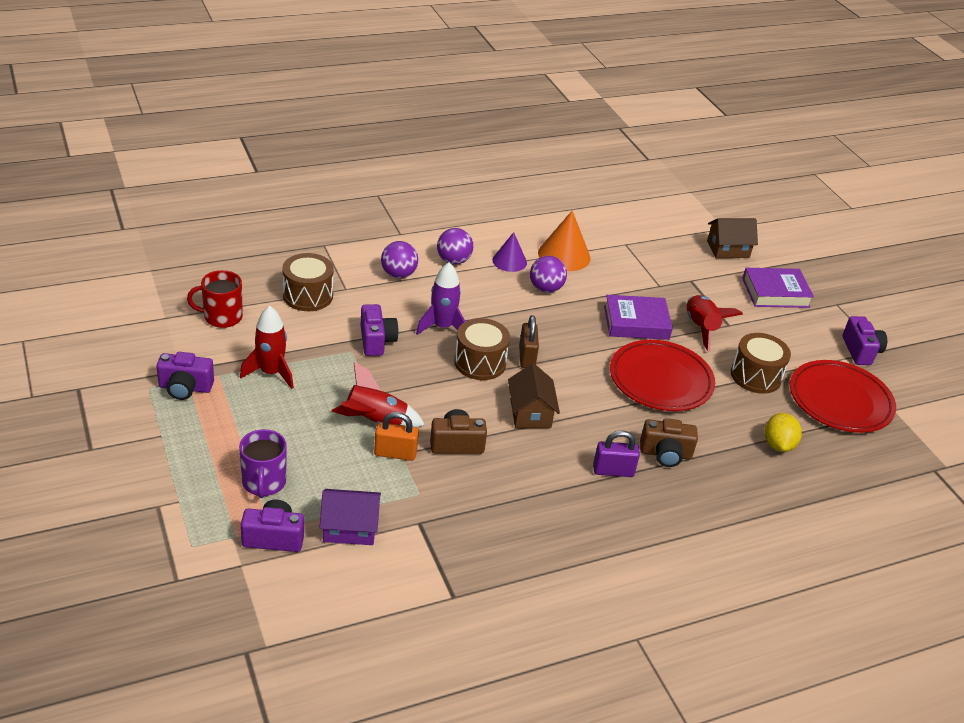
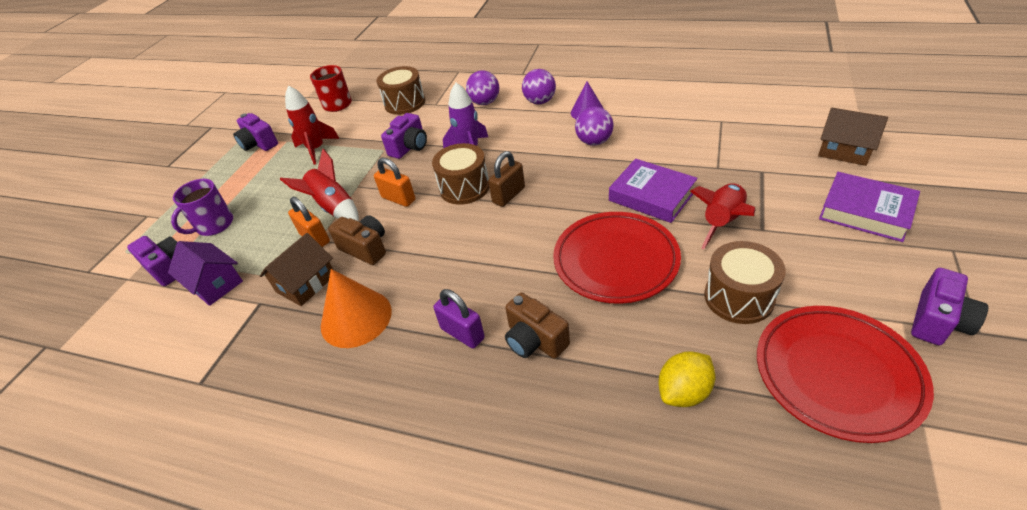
camera: 50 degrees right, 5 degrees up
brown house [508,363,560,428] -> brown house moved to [260,233,333,306]
orange cone [538,210,591,271] -> orange cone moved to [321,269,392,348]
none -> orange padlock [374,158,415,207]

